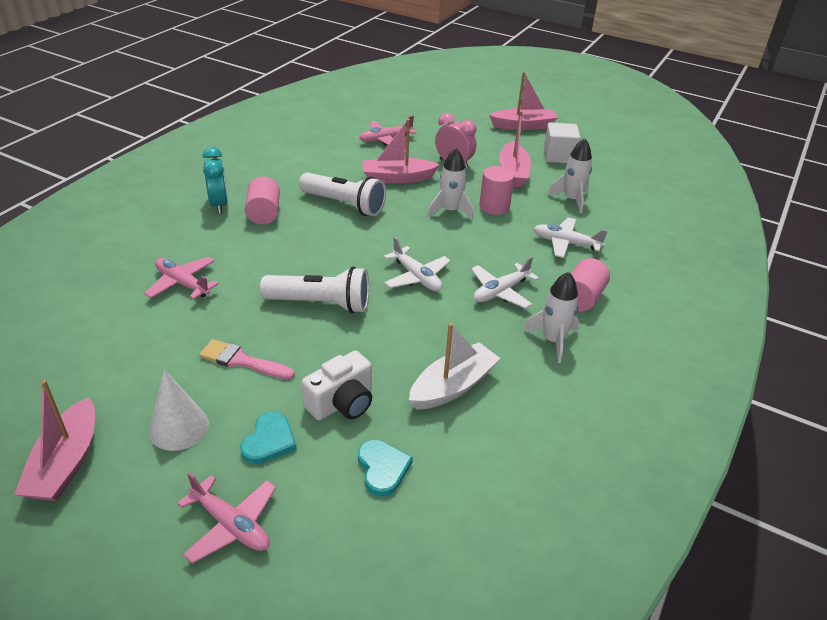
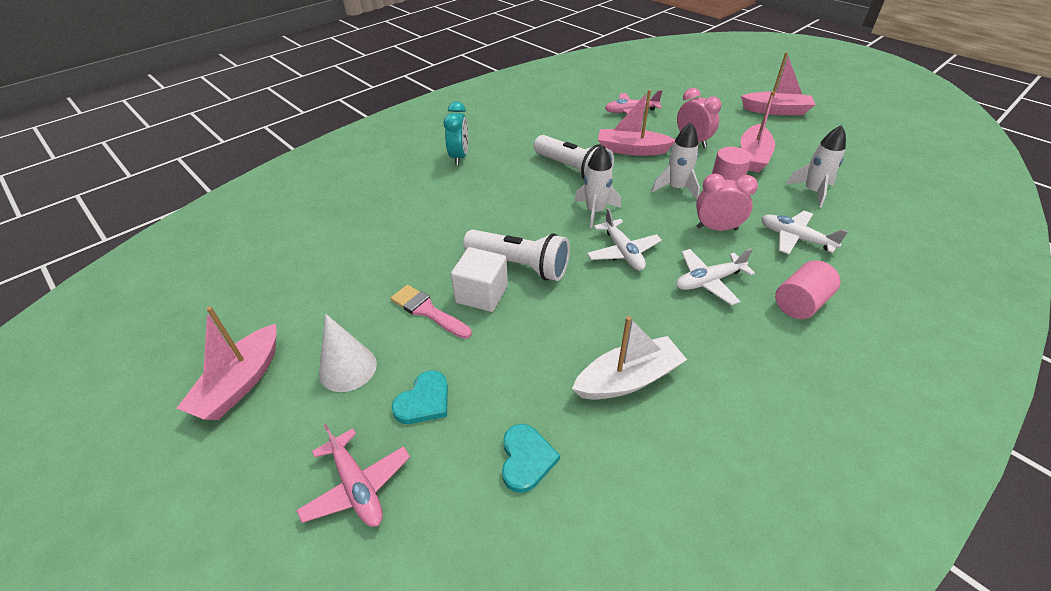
camera: 20 degrees right, 5 degrees up
pink plane [144,257,219,299] -> none
pink cylinder [245,177,280,224] -> none
white camera [302,350,372,420] -> none
white rocket [523,272,579,363] -> white rocket moved to [574,145,621,228]
white cube [544,122,581,163] -> white cube moved to [451,247,508,312]
none -> pink clock [696,173,758,231]

